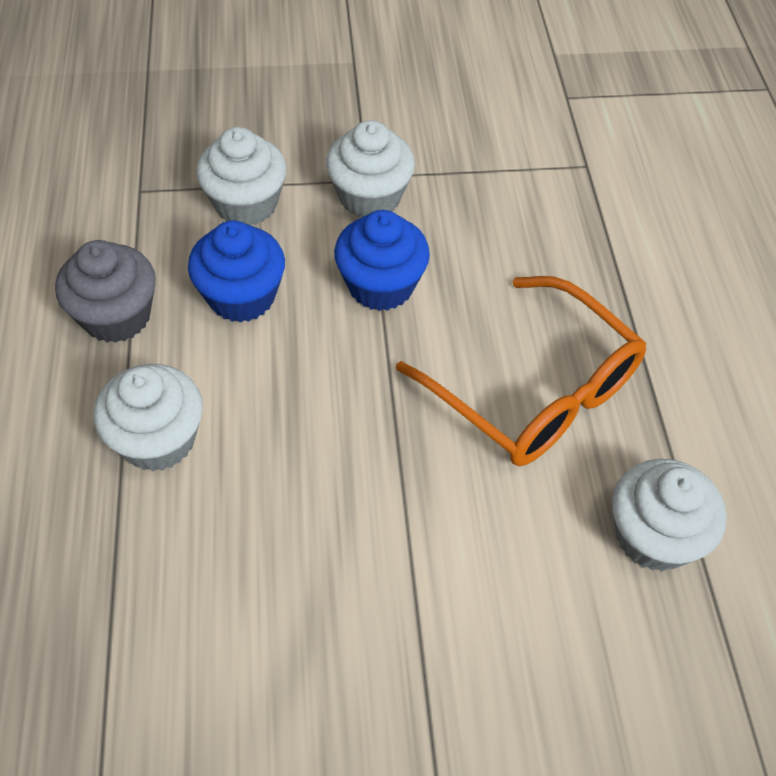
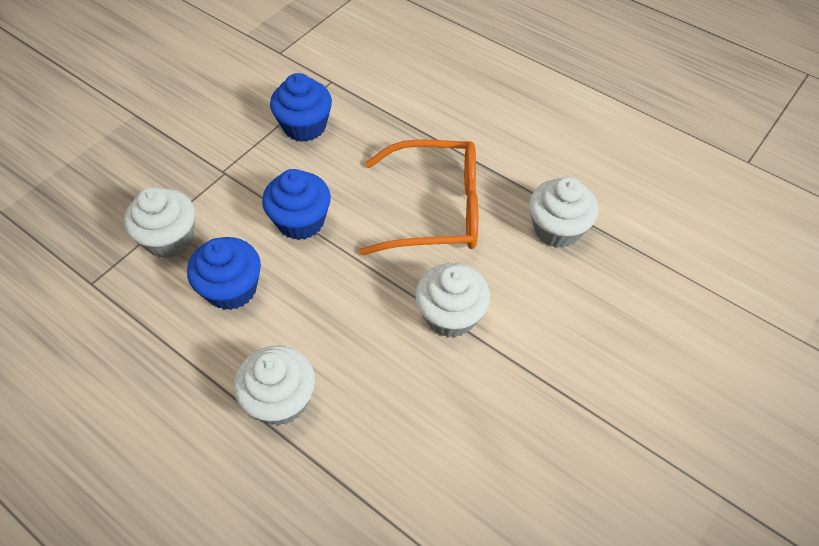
camera: 45 degrees left, 0 degrees up
grey cupcake [55,240,156,343] -> none
white cupcake [326,120,415,217] -> white cupcake moved to [415,263,490,338]
none -> blue cupcake [270,73,332,142]

